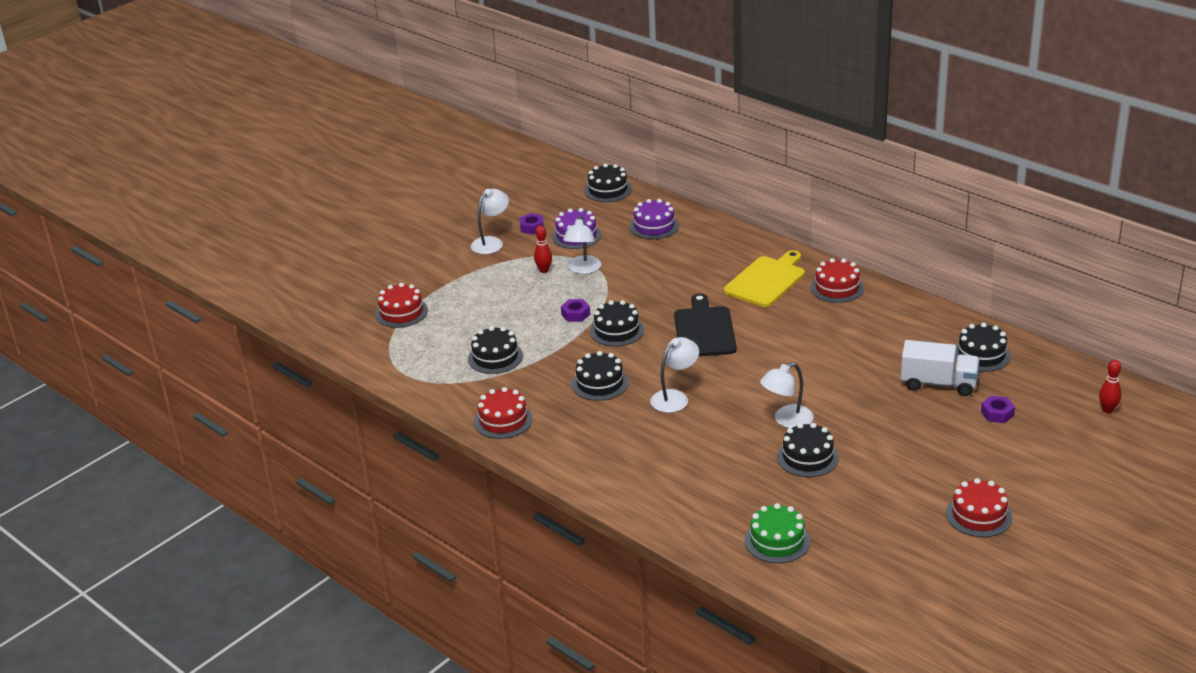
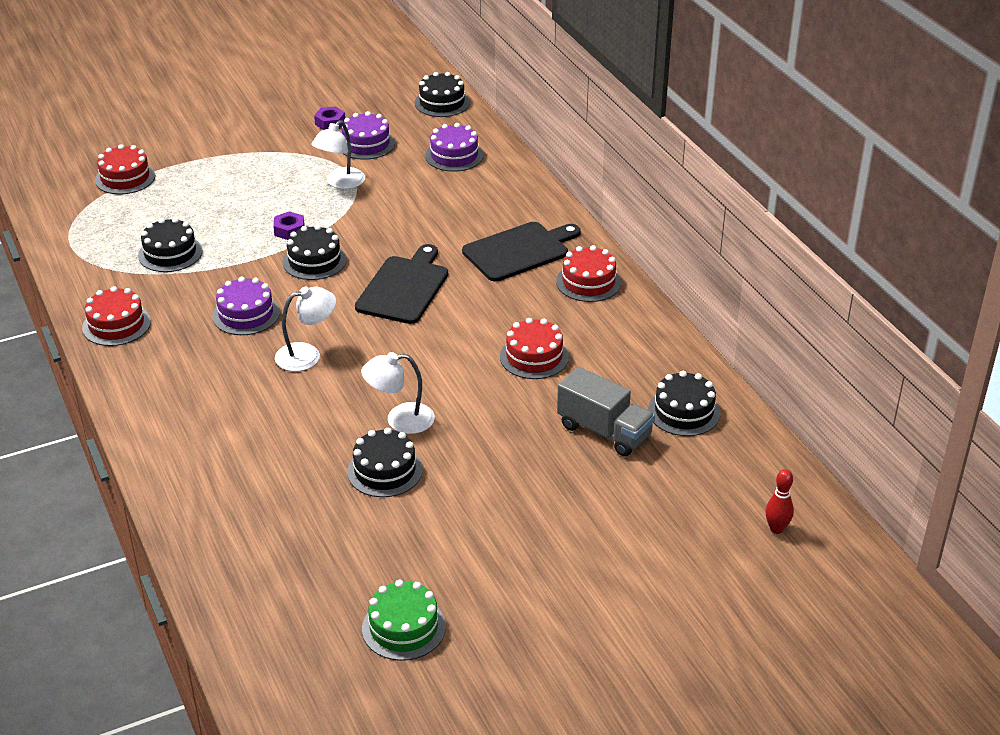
camera: 20 degrees right, 5 degrees up
white lamp [471,189,509,254] -> none
red bowling pin [534,225,552,273] -> none
black cake [572,351,628,401] -> purple cake [212,277,280,335]
yellow cutting board [724,250,805,307] -> black cutting board [462,222,581,282]
green cake [744,503,810,563] -> green cake moved to [362,580,446,661]
white truck [901,340,980,396] -> grey truck [557,367,655,456]
red cake [946,478,1012,537] -> red cake moved to [500,318,569,379]
purple nut [981,396,1015,423] -> none

